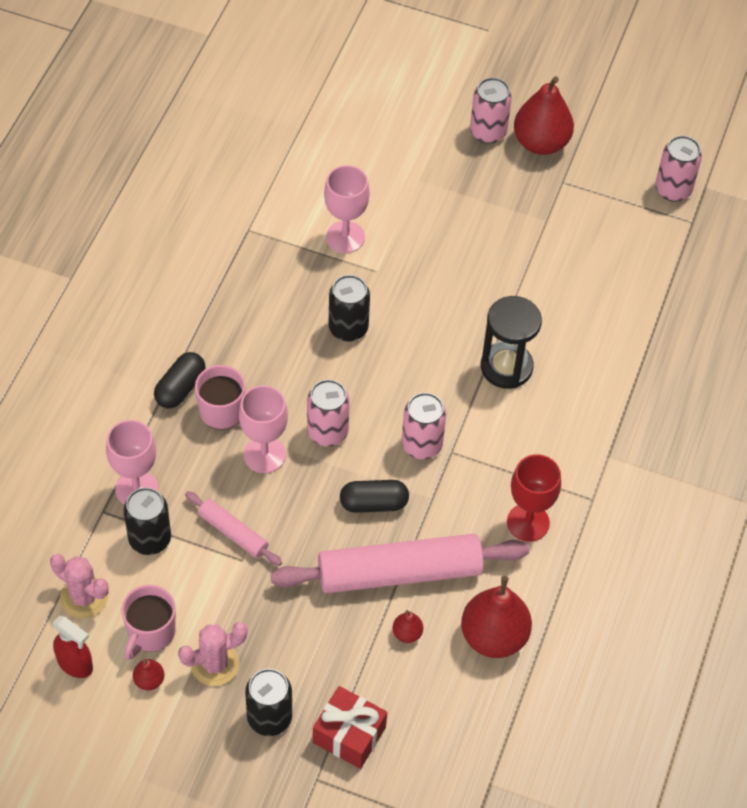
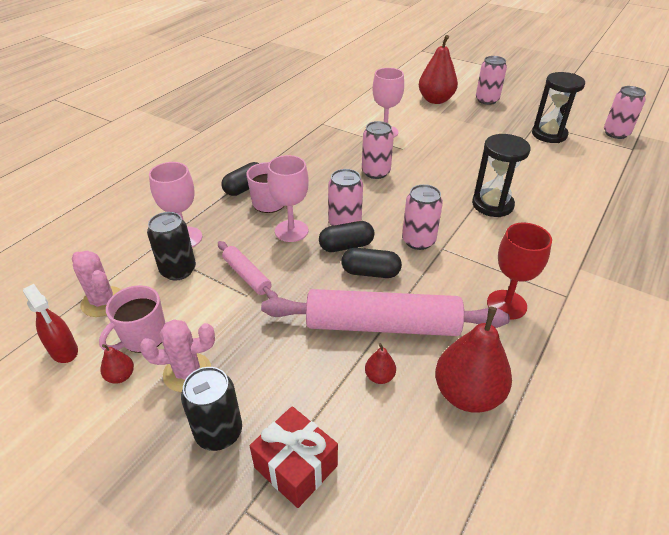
camera: 15 degrees right, 15 degrees down
black can [329,275,370,342] -> pink can [362,121,394,179]
red pear [514,76,574,155] -> red pear moved to [419,35,458,104]
none -> black capsule [319,221,374,252]
none -> black hourglass [532,72,585,143]

